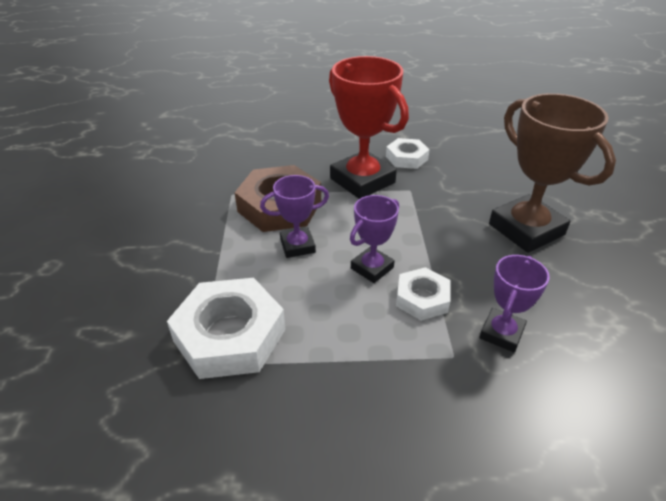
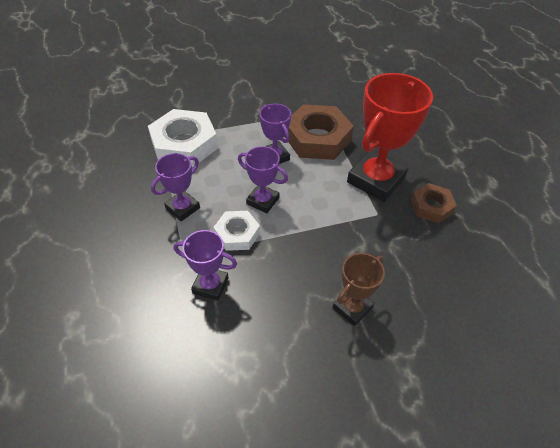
camera: 75 degrees right, 10 degrees up
white nut [386,138,429,169] -> brown nut [411,183,457,223]
brown trophy [489,93,616,253] -> brown trophy [333,253,385,326], size x0.54
none -> purple trophy [151,153,200,221]

